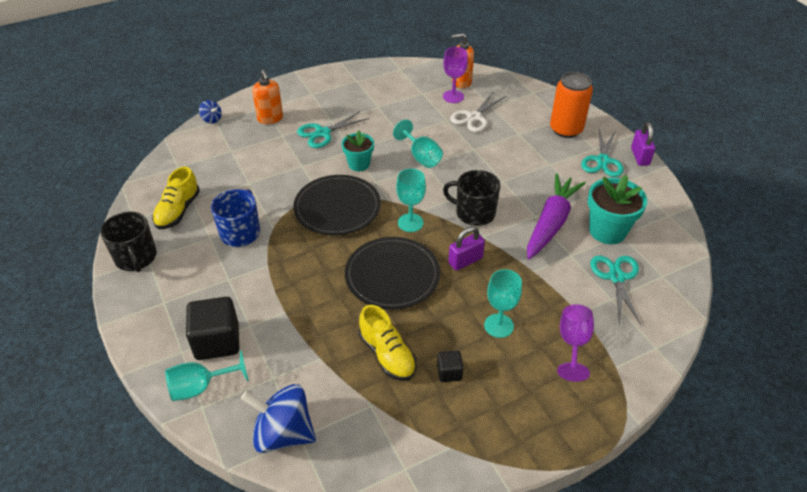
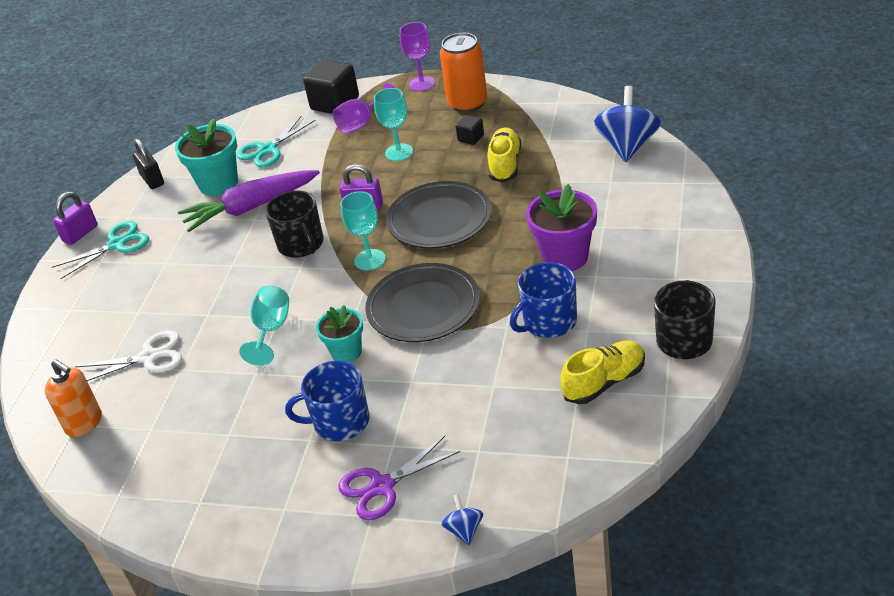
camera: 135 degrees left, 5 degrees down
turquoise goblet [165,350,248,401] -> none
black cube [186,297,239,360] -> black cube moved to [303,60,359,114]
blue spinning top [241,384,316,453] -> blue spinning top turned 135 degrees counterclockwise [594,86,661,162]
orange soap dispenser [252,70,283,124] -> purple scissors [339,436,460,520]
turquoise scissors [297,111,369,148] -> blue mug [285,361,369,441]
purple goblet [443,47,468,103] -> purple goblet moved to [399,22,435,91]
orange can [550,72,593,138] -> orange can moved to [440,33,487,113]
none -> black padlock [133,139,164,189]
none -> purple flower pot [526,184,597,271]

